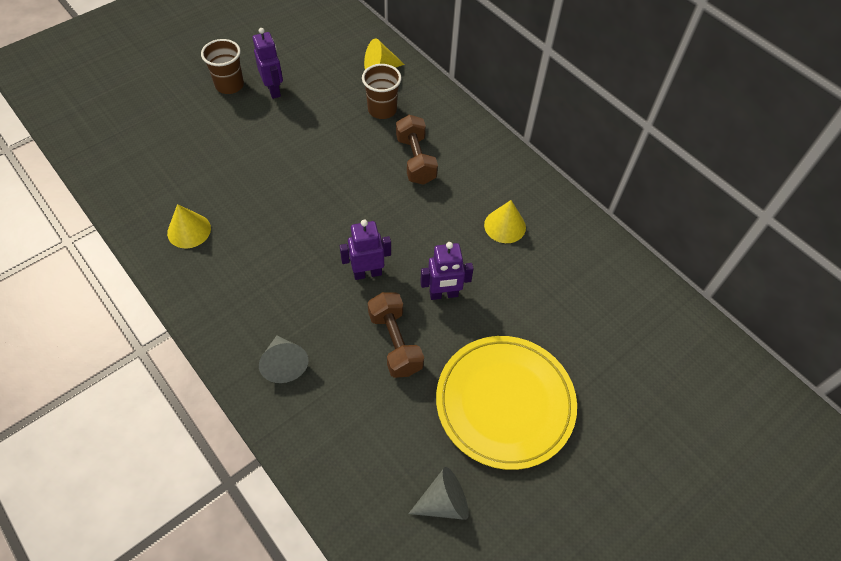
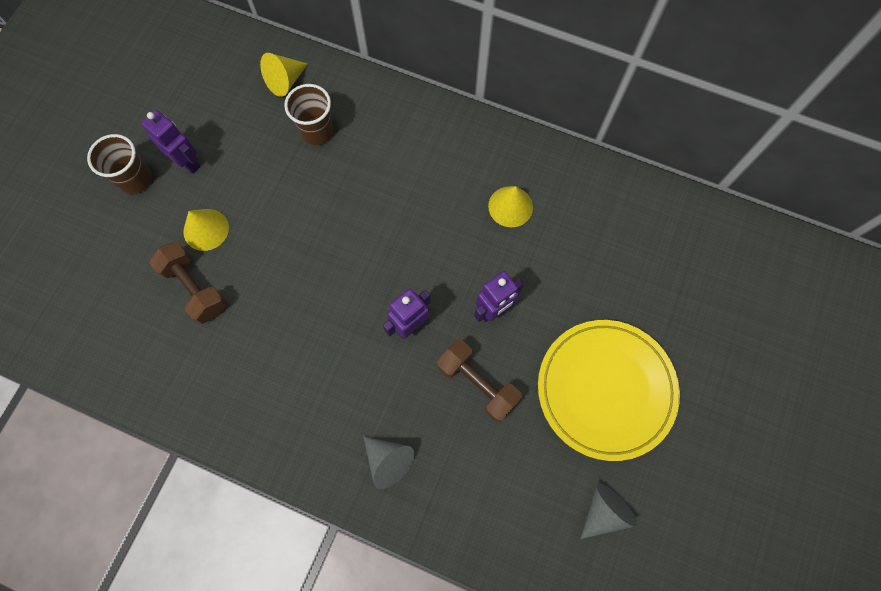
camera: 25 degrees left, 15 degrees up
yellow cone [167,204,211,248] -> yellow cone moved to [183,209,229,251]
brown dumbbell [396,115,438,185] -> brown dumbbell moved to [149,242,227,324]

